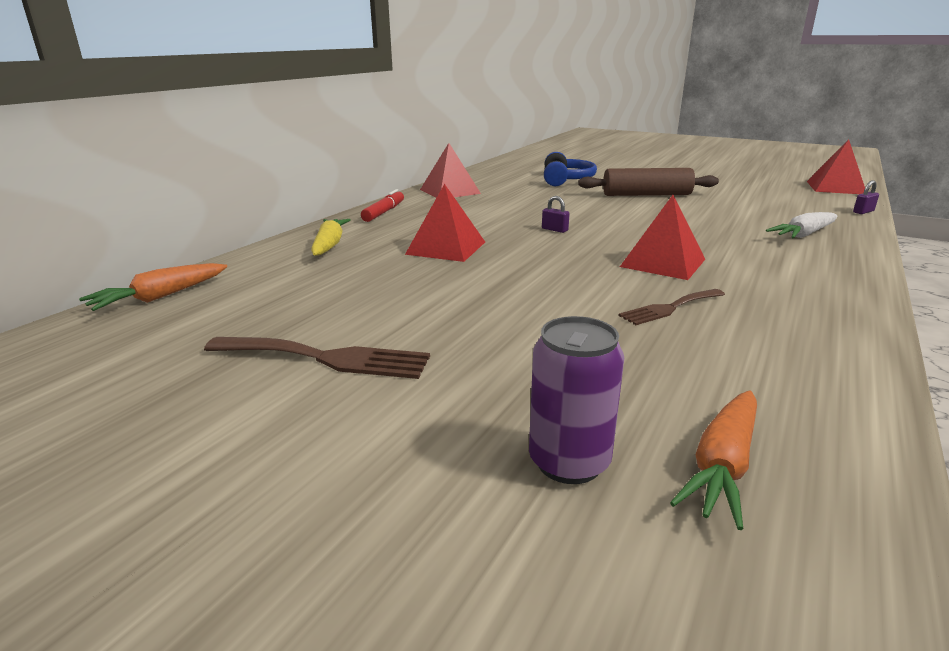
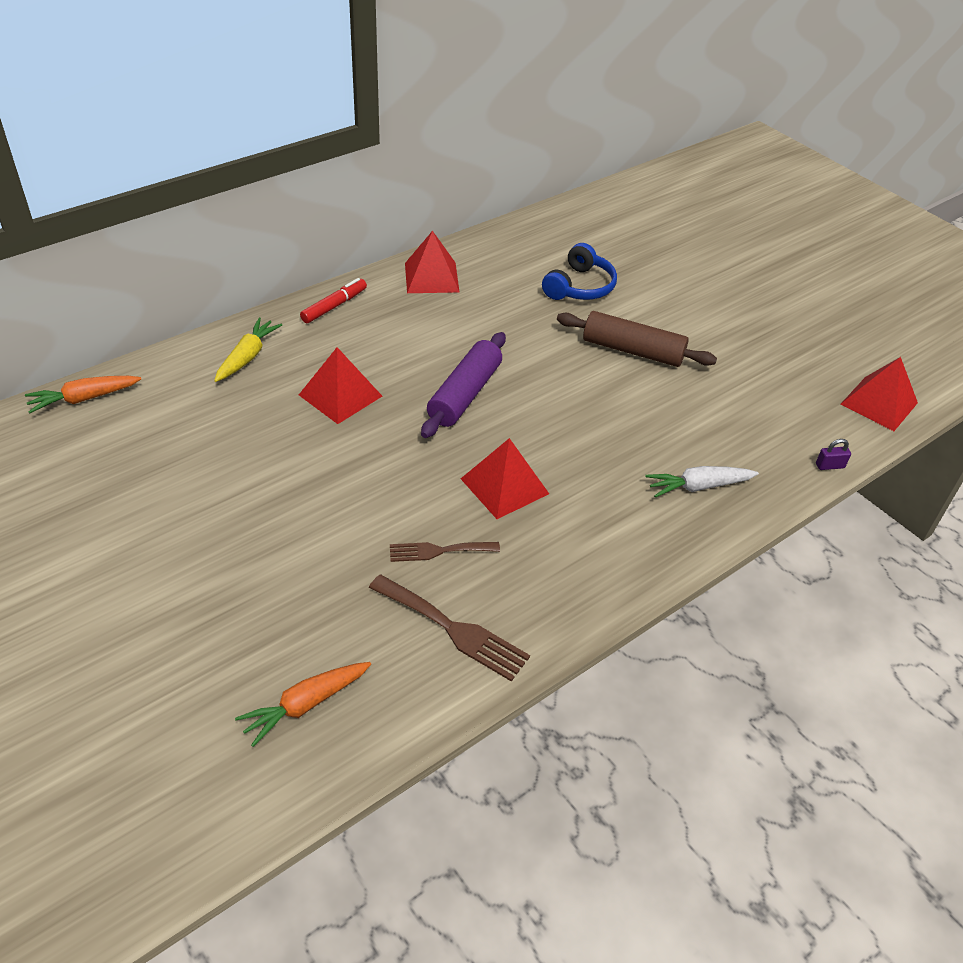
camera: 20 degrees right, 20 degrees up
brown fork [204,337,430,379] -> brown fork moved to [369,575,530,682]
purple can [529,316,624,484] -> none
purple padlock [542,196,570,233] -> purple rolling pin [421,332,506,438]

